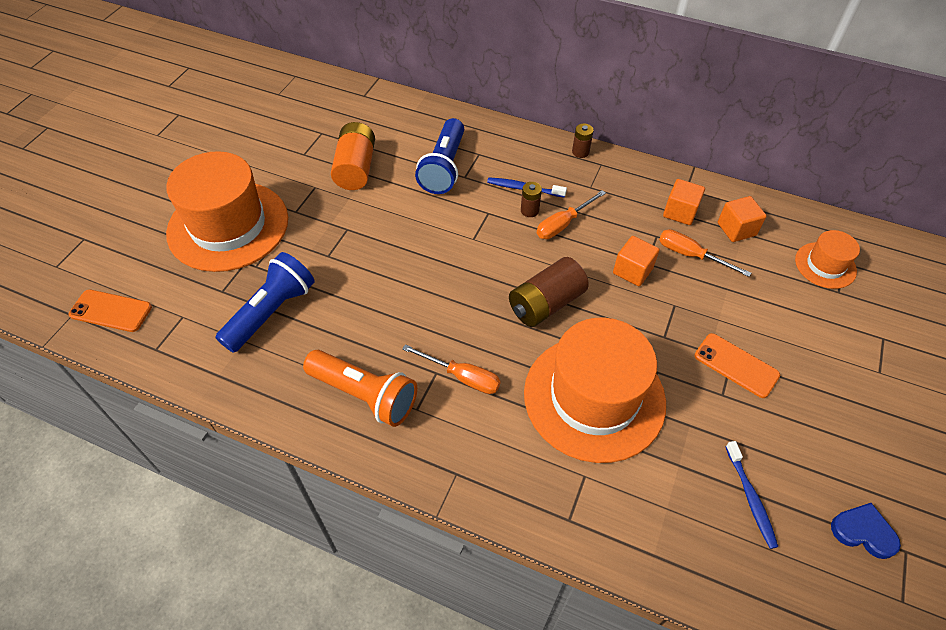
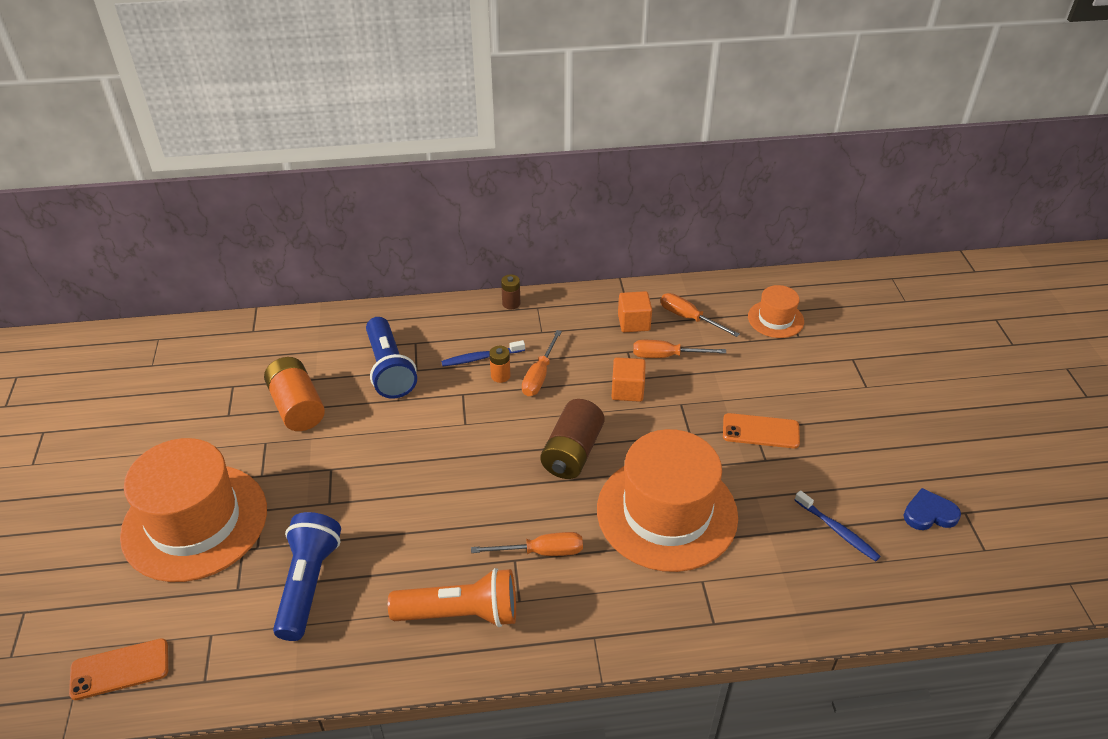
camera: 30 degrees left, 10 degrees down
brown battery [521,182,542,217] -> orange battery [489,346,511,383]
orange cube [718,196,767,242] -> orange screwdriver [660,293,740,337]

